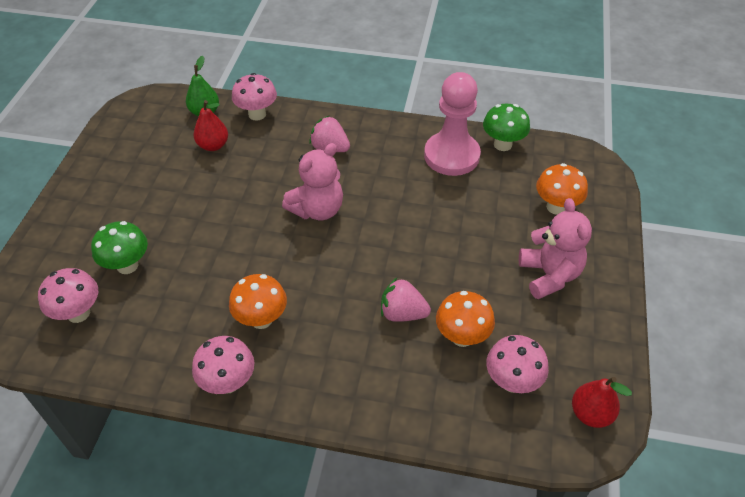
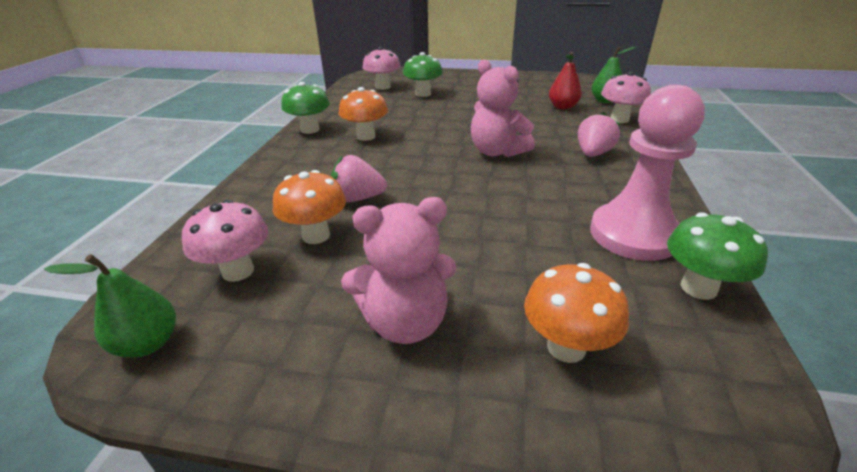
camera: 90 degrees right, 15 degrees down
pink mushroom [192,336,254,394] -> green mushroom [281,82,330,134]
pink strawberry [381,278,431,322] -> pink strawberry turned 105 degrees counterclockwise [331,155,387,202]
red pear [572,377,632,428] -> green pear [44,254,176,358]

